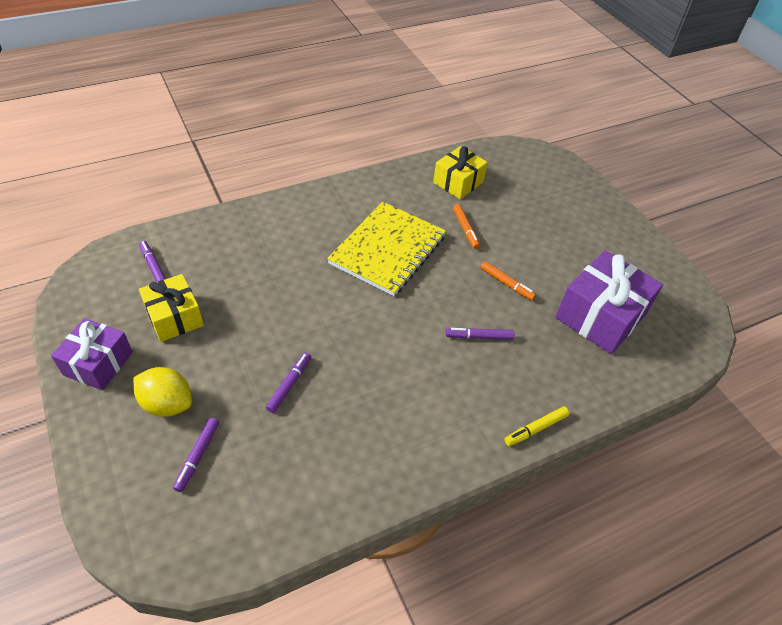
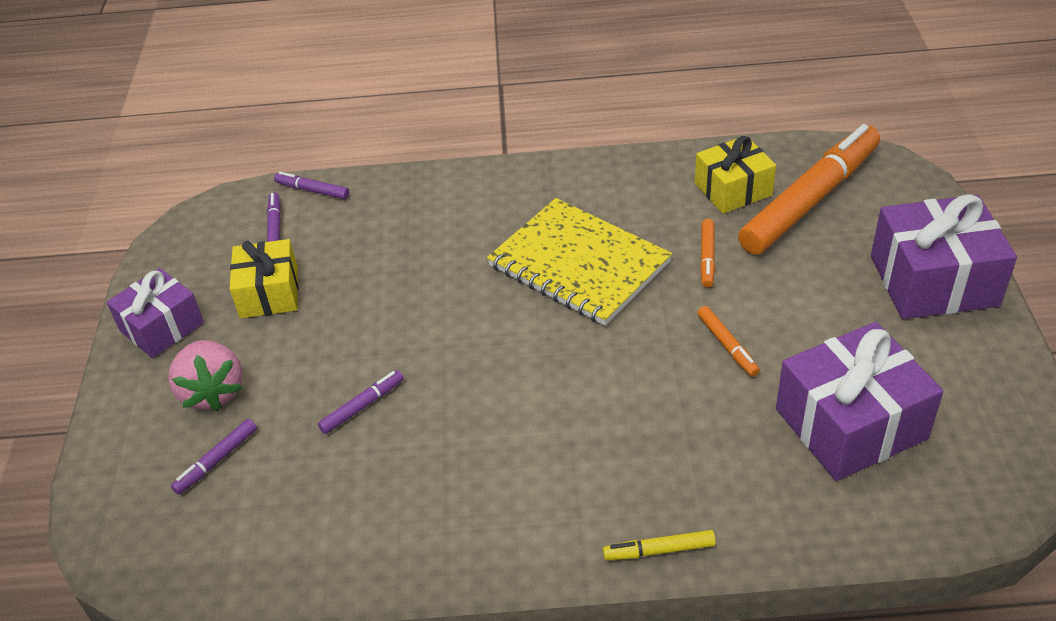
camera: 30 degrees right, 5 degrees down
yellow lemon [133,367,192,417] -> pink strawberry [168,340,243,411]
yellow notebook [327,202,446,296] -> yellow notebook turned 75 degrees clockwise [487,198,672,326]
purple marker [446,328,514,340] -> purple marker moved to [274,172,349,199]
none -> orange marker [738,124,880,255]
none -> purple gift [871,194,1017,319]

